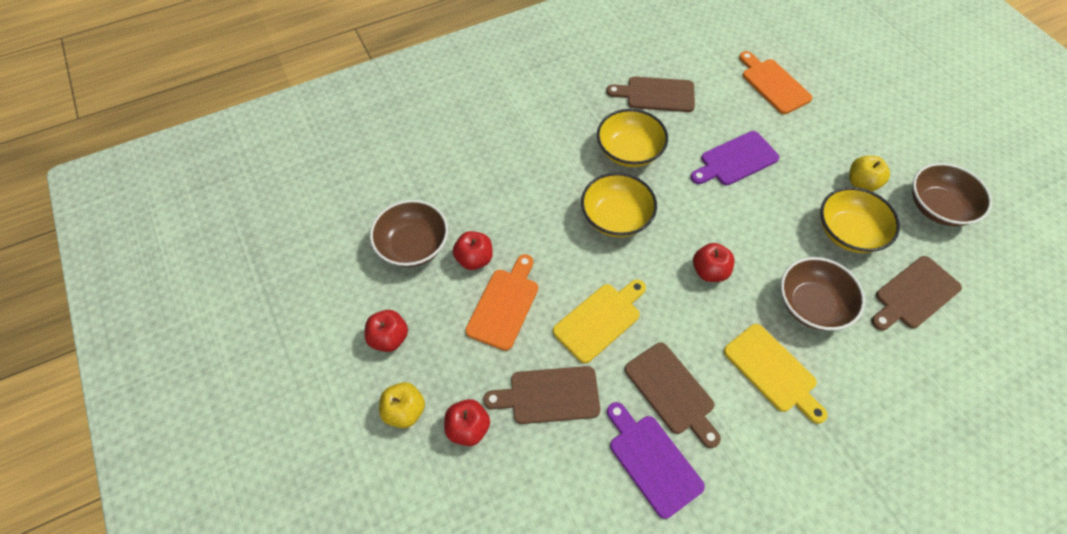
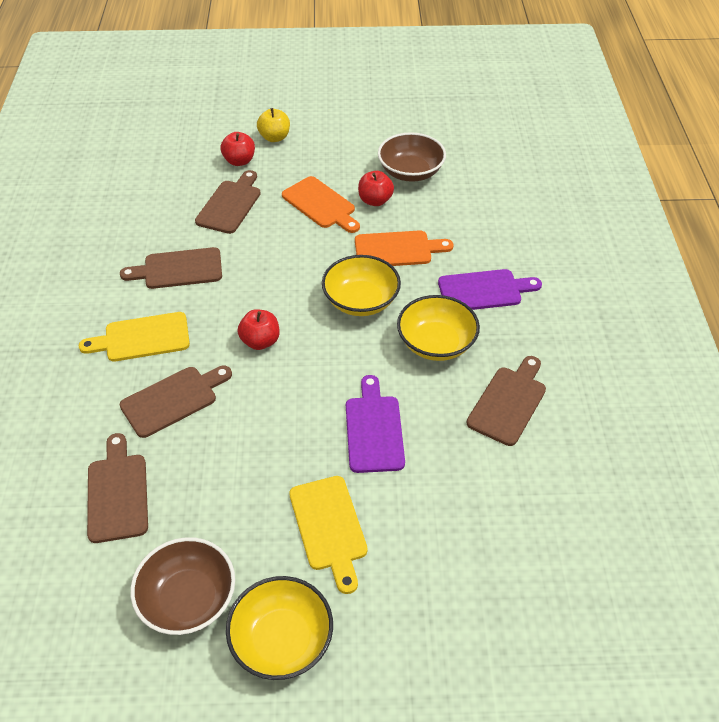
camera: 115 degrees right, 10 degrees down
red apple [365,310,408,352] -> none
yellow cutting board [553,279,646,363] -> yellow cutting board moved to [289,476,368,594]
purple cutting board [607,402,705,519] -> purple cutting board moved to [438,269,542,310]
orange cutting board [739,51,813,114] -> orange cutting board moved to [355,230,454,266]
brown bowl [781,257,865,331] -> brown cutting board [120,366,232,438]
yellow bowl [820,187,900,253] -> yellow bowl moved to [226,576,333,680]
yellow apple [849,156,890,192] -> none

